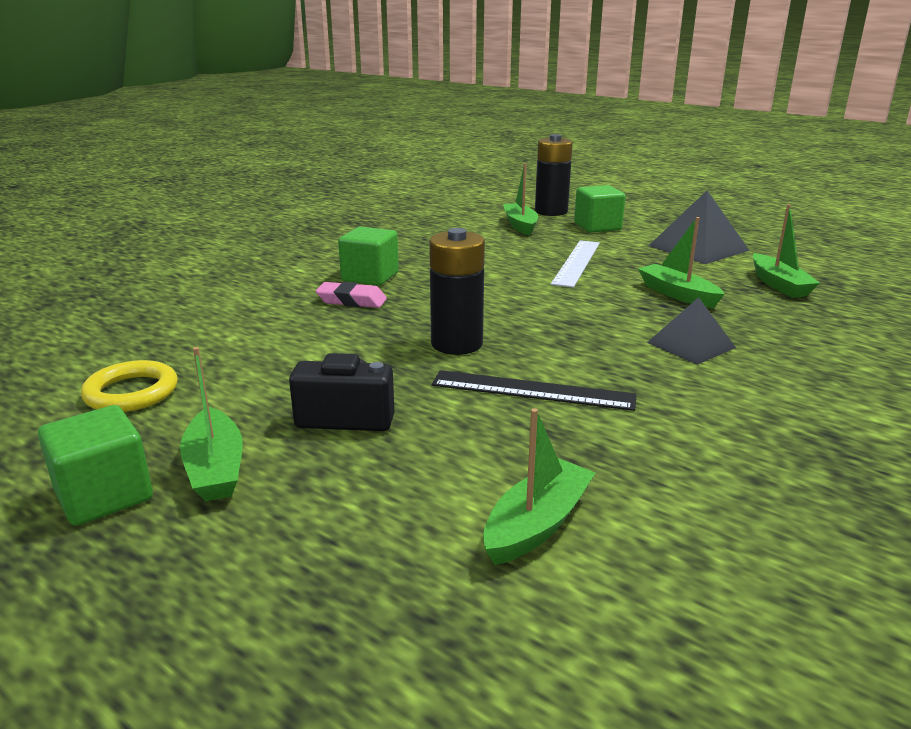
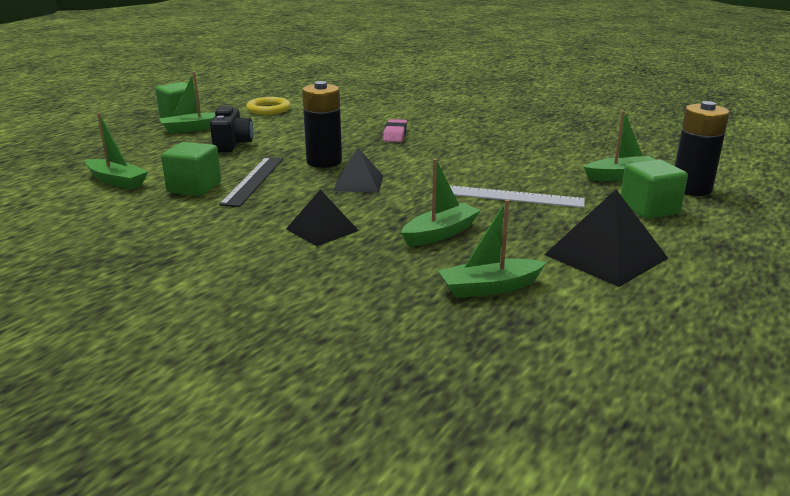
camera: 85 degrees right, 0 degrees up
green cube [338,227,399,286] -> green cube moved to [161,142,221,196]
none -> black pyramid [333,148,383,193]

